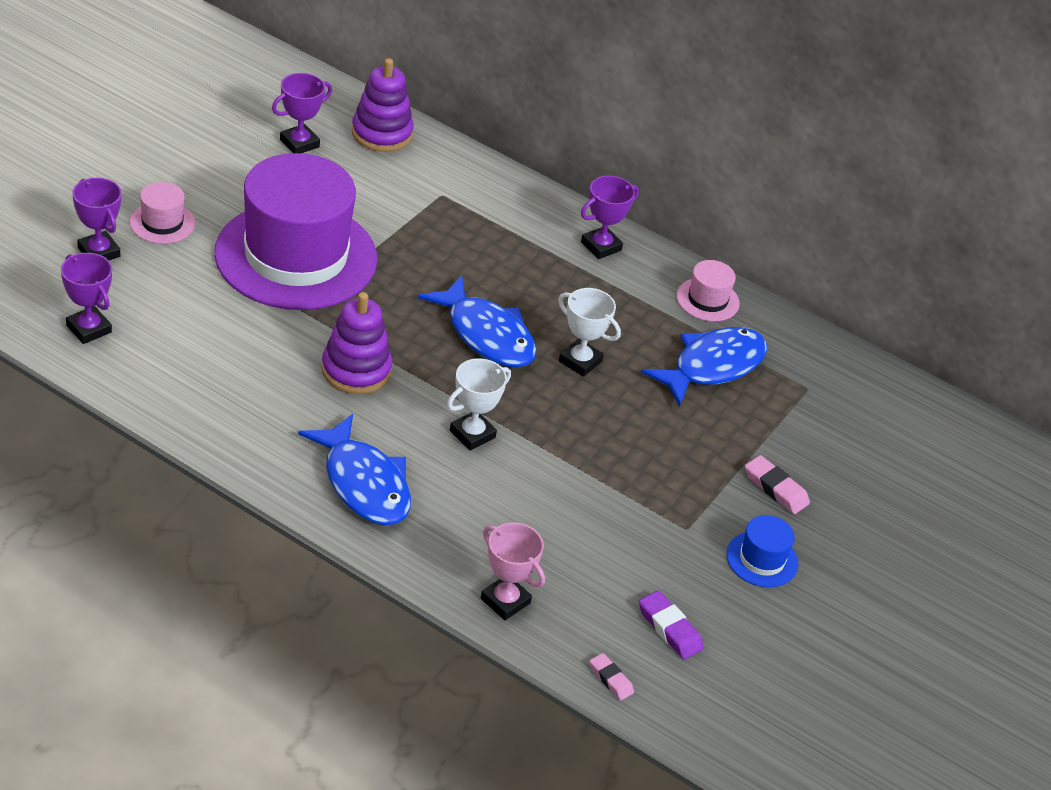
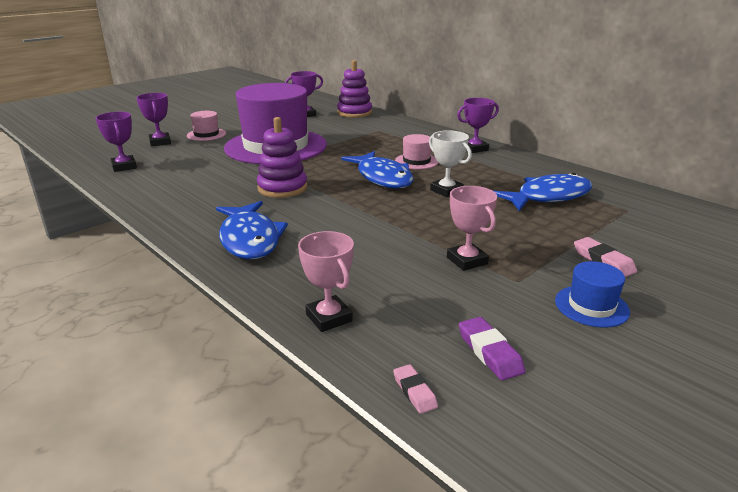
camera: 20 degrees right, 15 degrees down
white trophy [447,359,511,450] -> none
pink hat [676,260,740,321] -> pink hat moved to [395,134,438,169]
none -> pink trophy [447,186,497,271]

